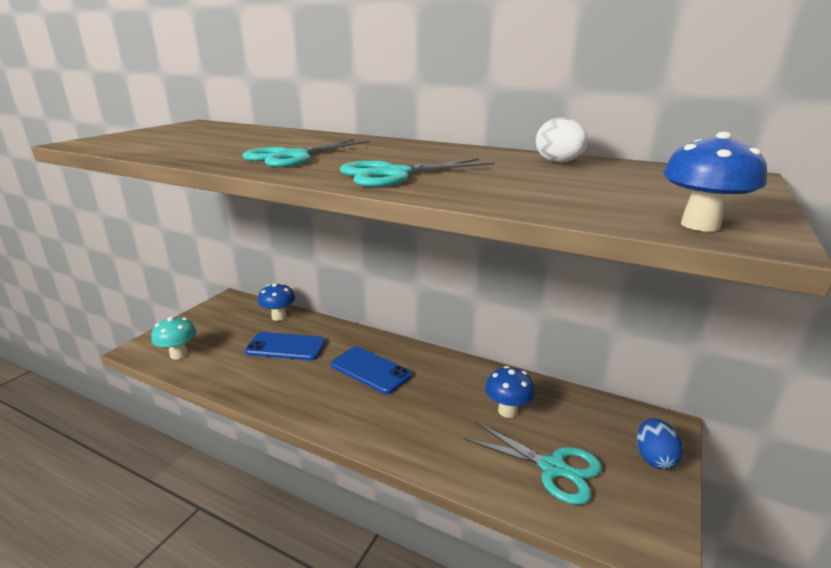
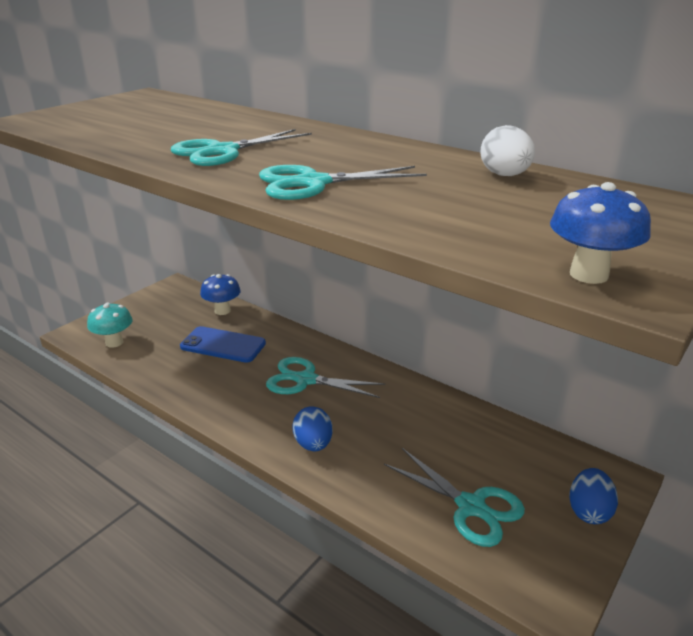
camera: 10 degrees right, 5 degrees up
blue phone [331,347,412,394] -> turquoise scissors [266,357,385,398]
blue mushroom [485,366,535,418] -> none
none -> blue egg [292,406,333,451]

